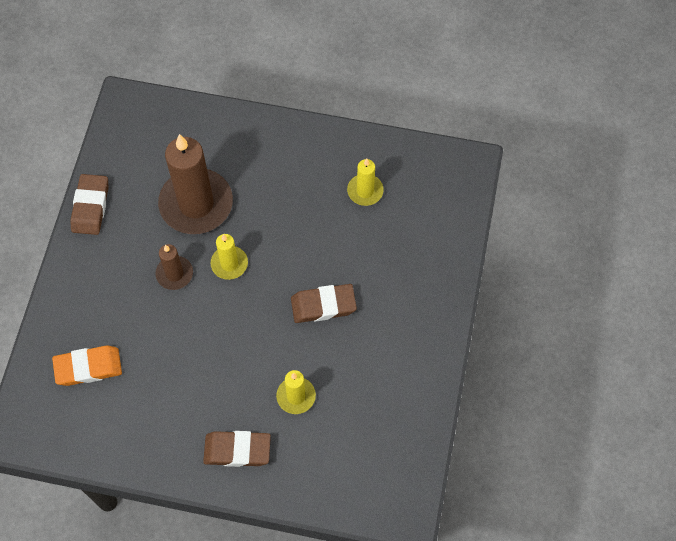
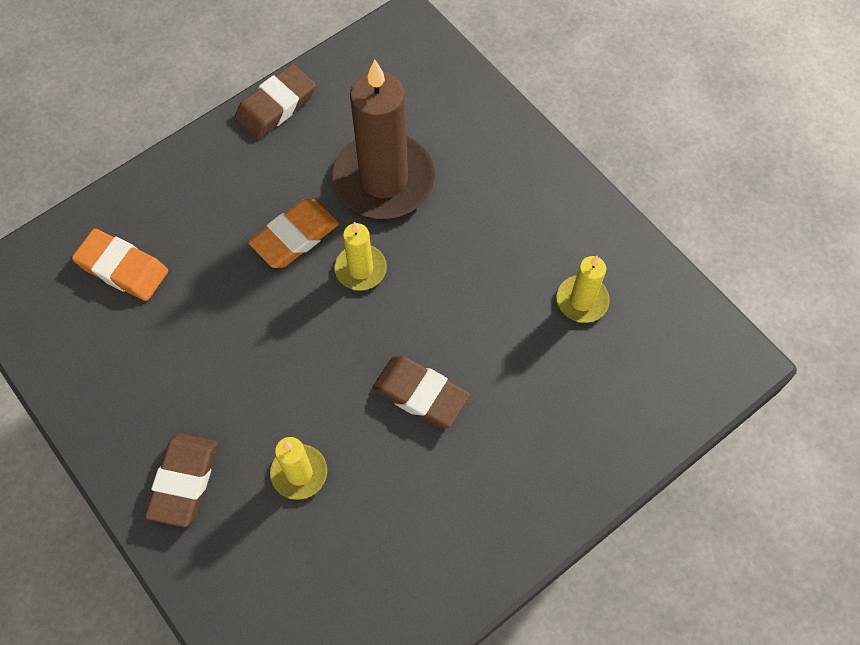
camera: 40 degrees right, 0 degrees up
brown candle [156,244,193,290] -> orange eraser [248,199,339,268]
brown eraser [203,431,271,467] -> brown eraser turned 60 degrees clockwise [145,433,218,527]

